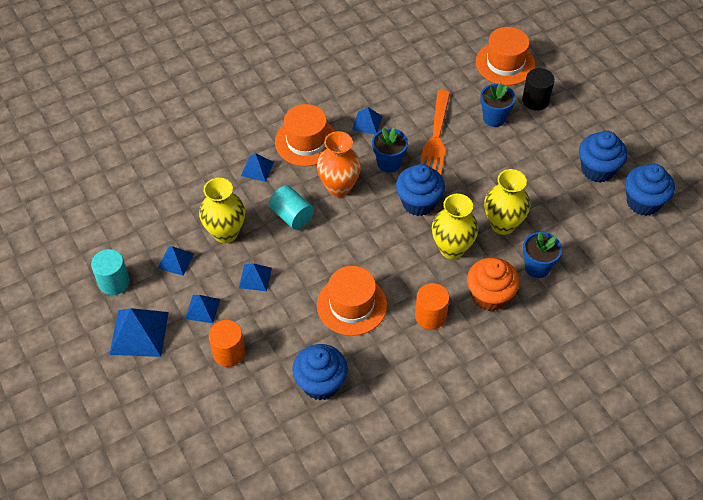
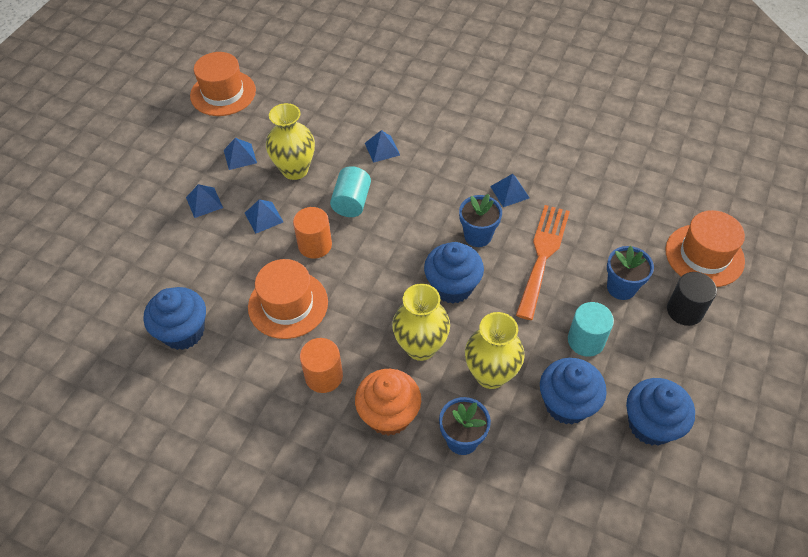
camera: 55 degrees right, 0 degrees up
turquoise cylinder [91,249,130,295] -> turquoise cylinder moved to [568,302,614,357]
blue pyramid [109,308,169,357] -> none
orange cylinder [209,320,245,367] -> orange cylinder moved to [293,207,332,259]
orange hat [275,104,335,166] -> orange hat moved to [190,52,256,116]
orange vase [317,131,361,197] -> none
orange fork [420,90,450,175] -> orange fork turned 135 degrees clockwise [516,205,570,320]
blue cupcake [625,164,675,216] -> blue cupcake moved to [540,358,607,424]

